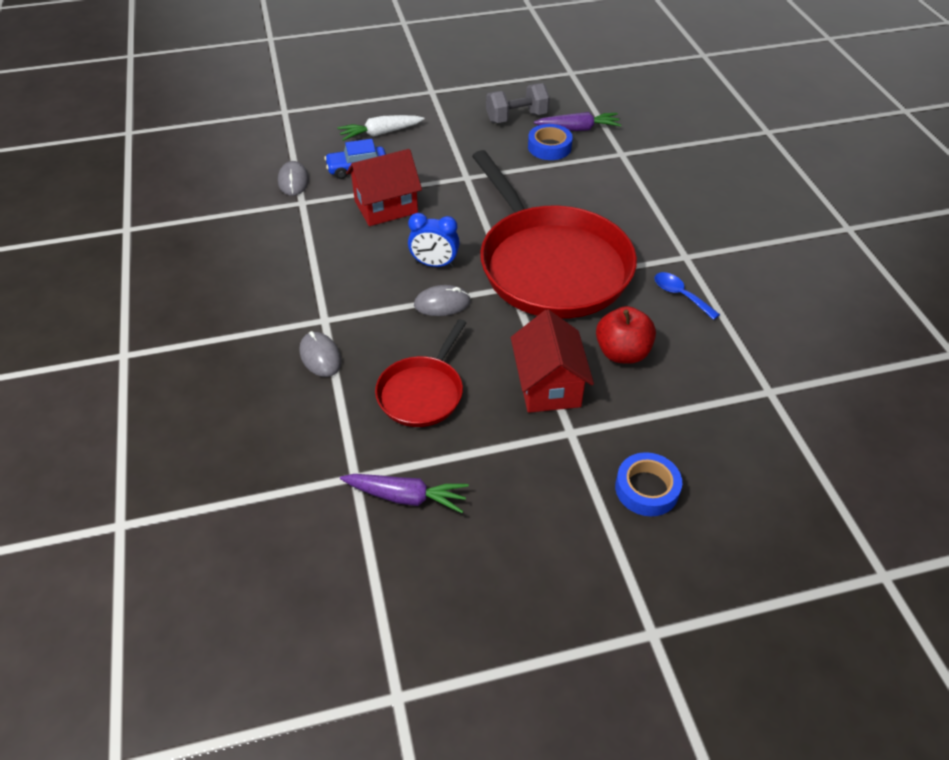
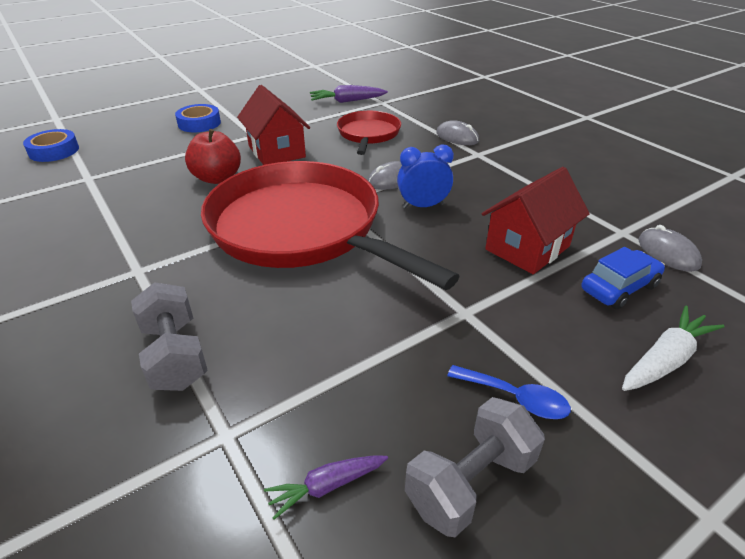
camera: 160 degrees right, 10 degrees down
blue tape [528,124,573,160] -> blue tape moved to [23,129,79,162]
purple carrot [534,112,621,131] -> purple carrot [264,455,388,520], size x0.65
blue spoon [654,272,720,320] -> blue spoon moved to [447,365,571,419]
none -> grey dumbbell [131,282,208,391]

